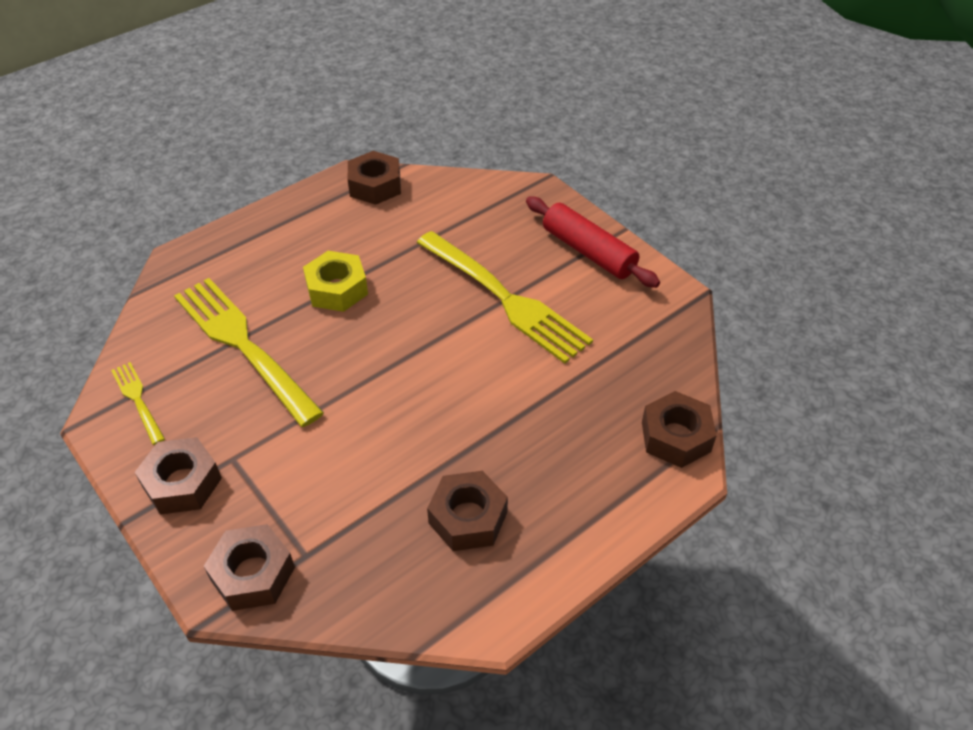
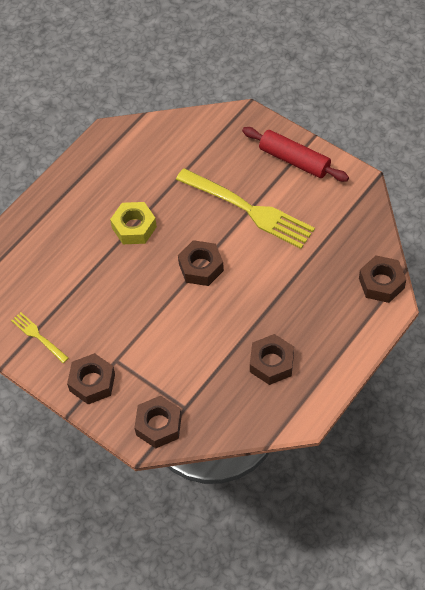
camera: 10 degrees left, 10 degrees up
yellow fork [174,278,324,427] -> none
brown nut [348,151,401,205] -> brown nut moved to [178,240,224,286]

